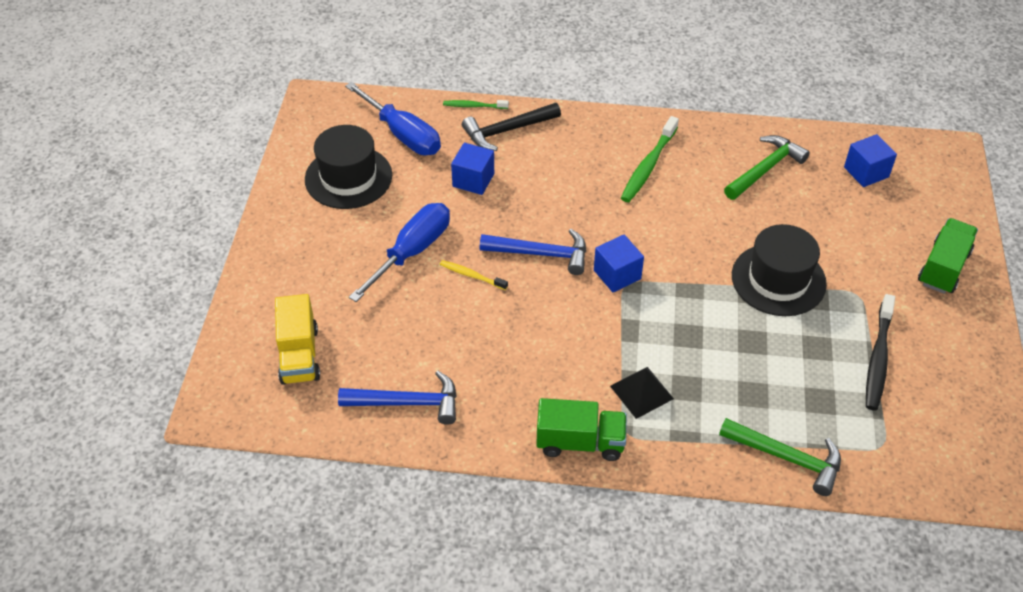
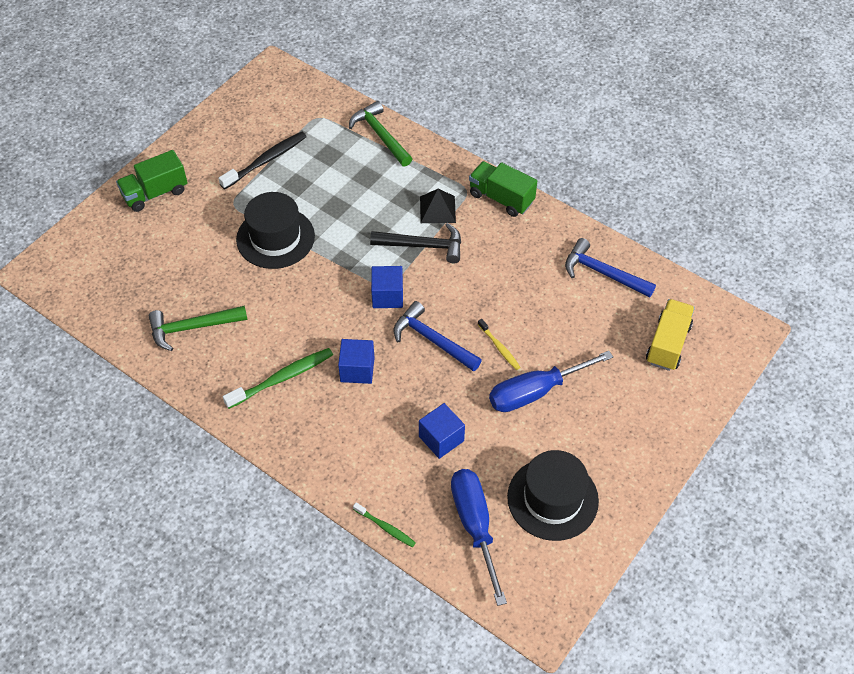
camera: 150 degrees left, 5 degrees up
black hammer [462,103,561,151] -> black hammer moved to [370,223,461,263]
blue cube [844,134,897,187] -> blue cube moved to [338,339,374,384]

